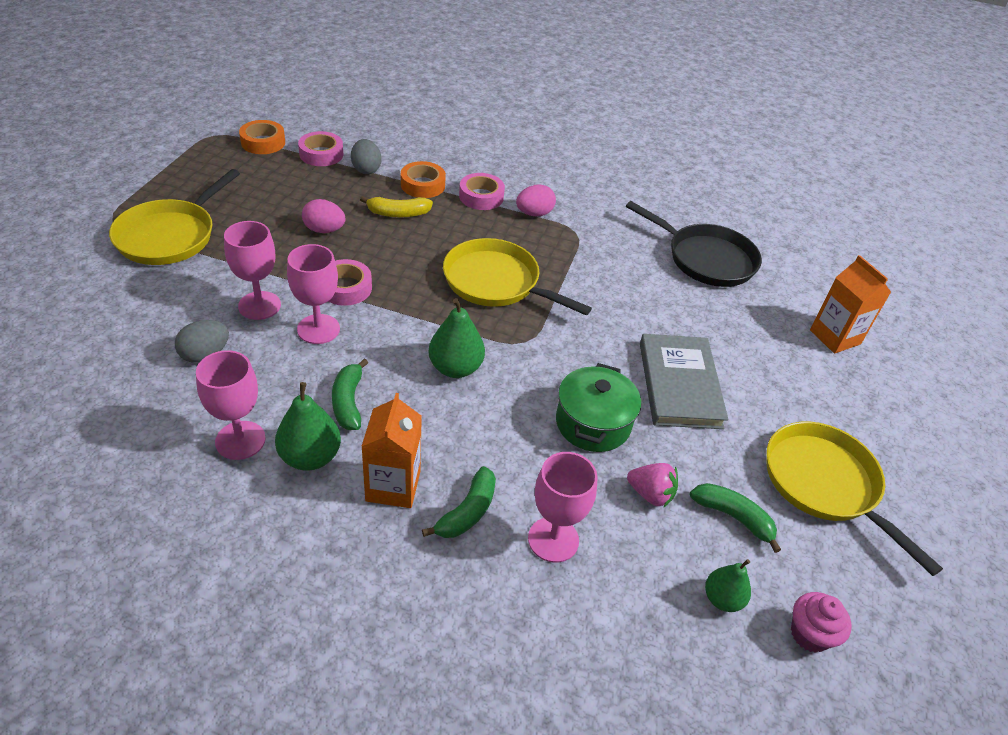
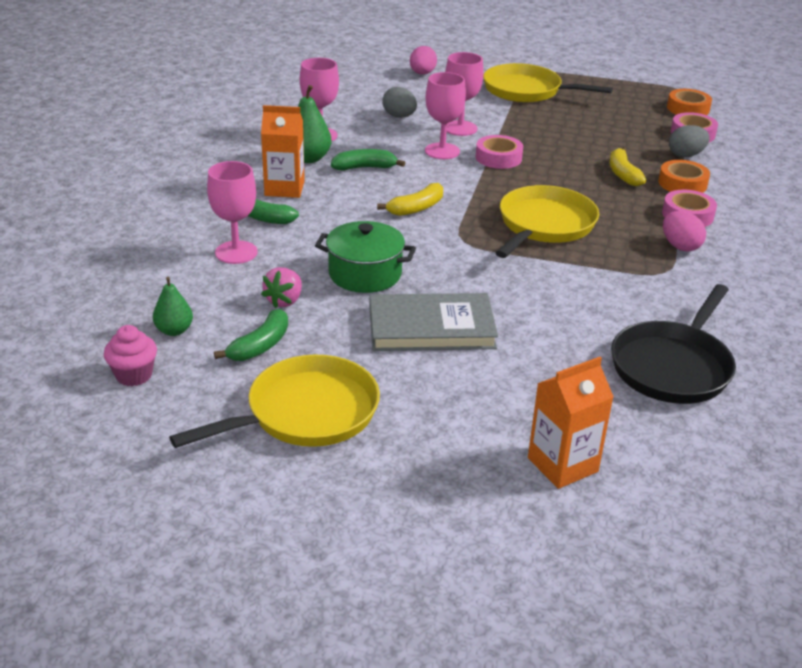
camera: 90 degrees right, 10 degrees down
pink egg [302,199,346,233] -> pink egg moved to [410,46,437,75]
green pear [428,298,485,378] -> yellow banana [377,183,443,216]

